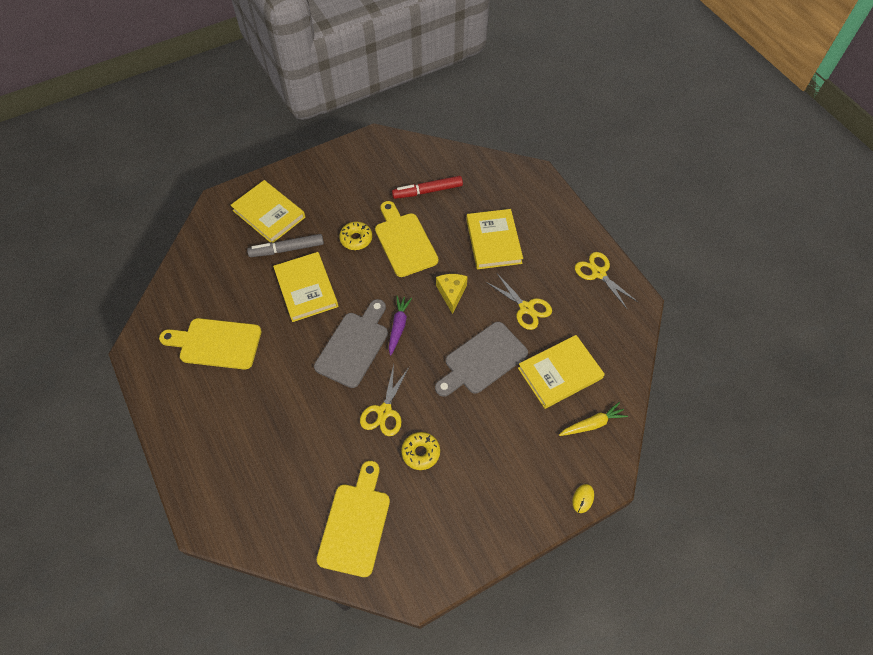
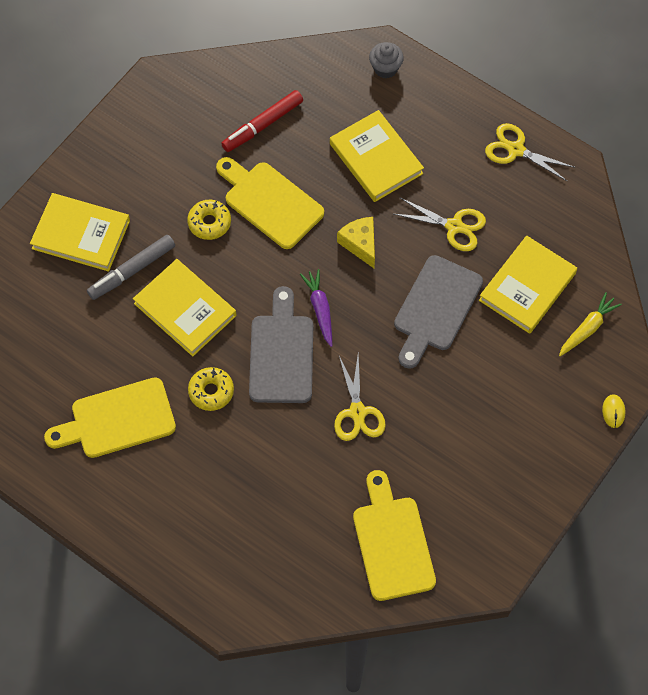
camera: 25 degrees left, 5 degrees up
yellow donut [401,432,440,470] -> yellow donut moved to [188,367,234,411]
none -> grey cupcake [369,42,404,78]

